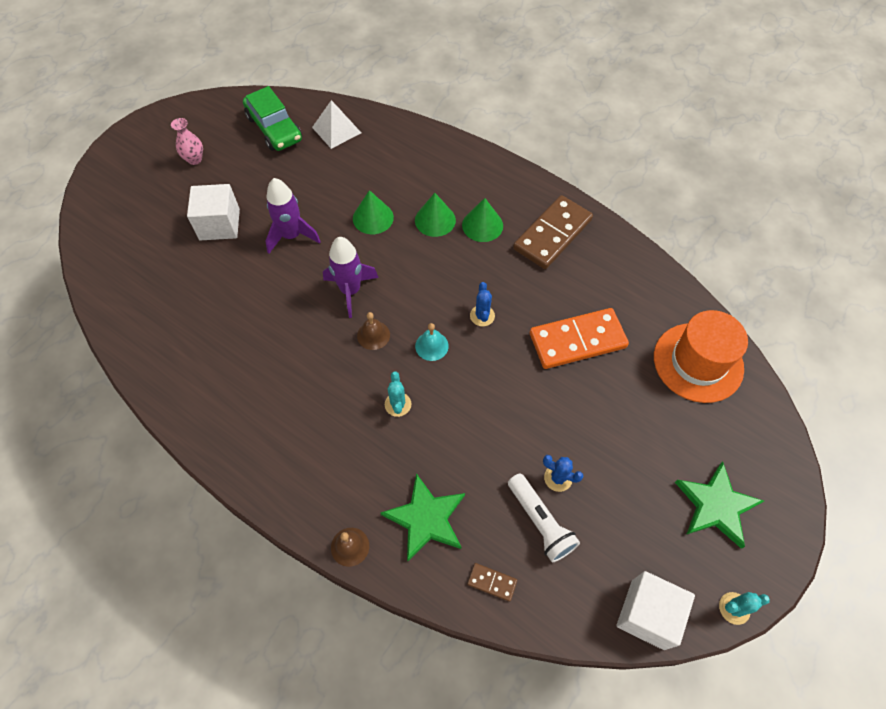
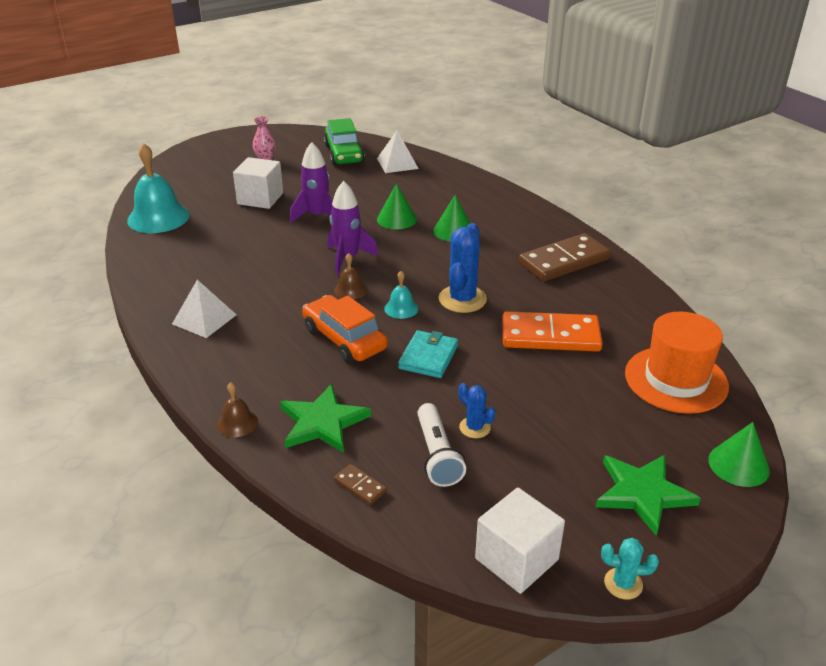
camera: 20 degrees right, 25 degrees down
turquoise cactus [385,371,411,417] -> orange car [302,295,388,363]
green cone [462,198,503,242] -> green cone moved to [709,422,770,487]
blue cactus [470,282,495,326] -> blue cactus [439,223,487,313], size x1.85
none -> turquoise bell [127,143,190,233]
none -> white pyramid [172,280,237,338]
none -> turquoise wallet [398,330,458,378]

